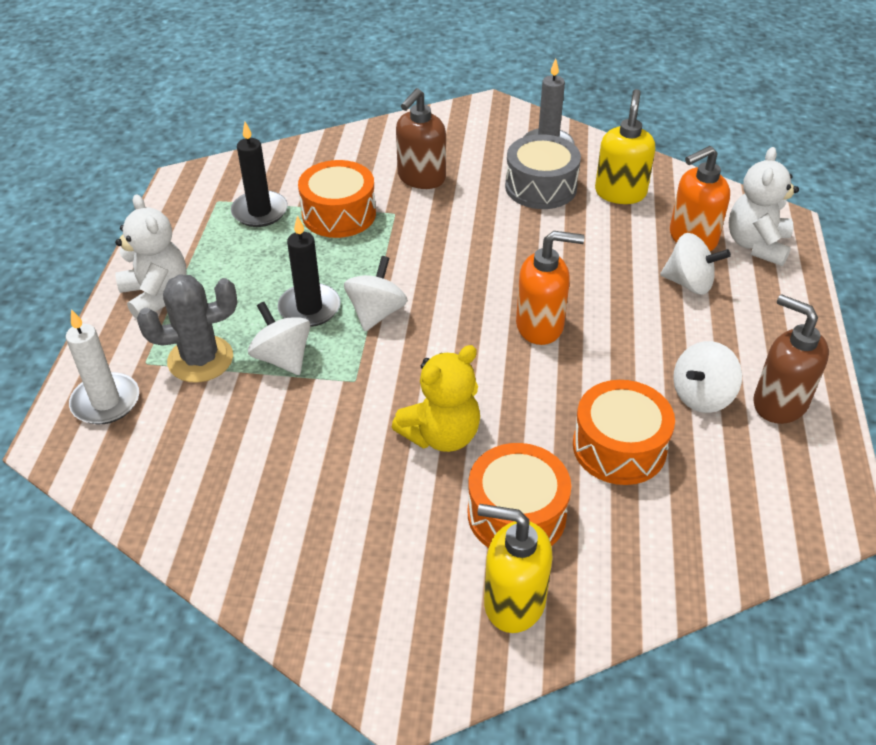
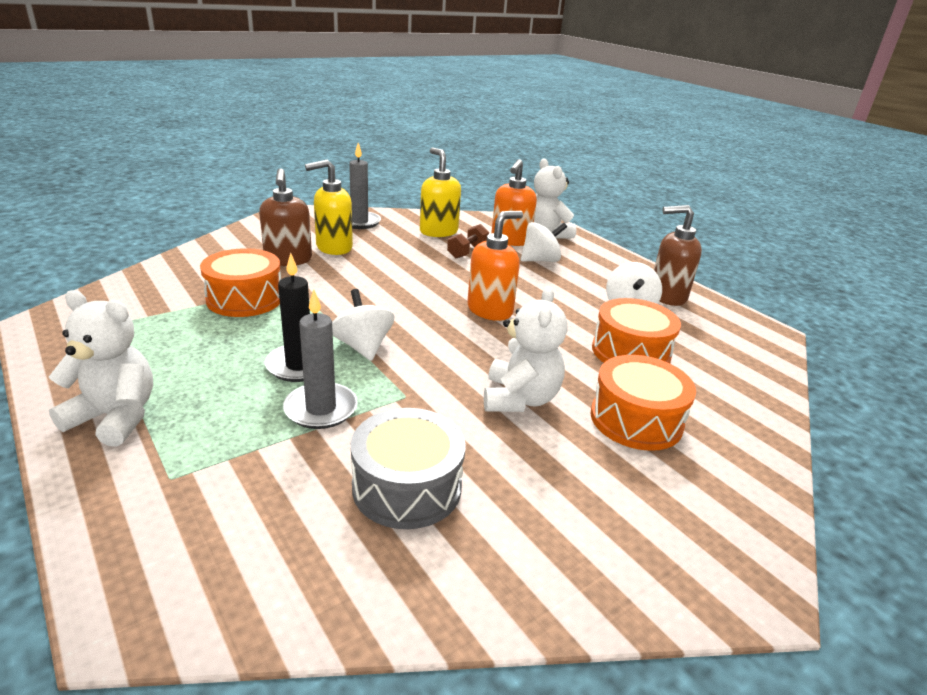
camera: 45 degrees left, 15 degrees down
white candle [66,309,139,424] -> none
grey cactus [137,275,237,383] -> none
black candle [231,122,288,227] -> none
white spinning top [248,302,310,375] -> grey candle [283,289,358,429]
yellow teddy bear [392,345,480,452] -> white teddy bear [484,286,568,412]
yellow soap dispenser [478,504,553,633] -> yellow soap dispenser moved to [305,159,353,255]
grey drum [505,134,581,209] -> grey drum moved to [351,408,465,529]
none -> brown dumbbell [447,224,489,259]

